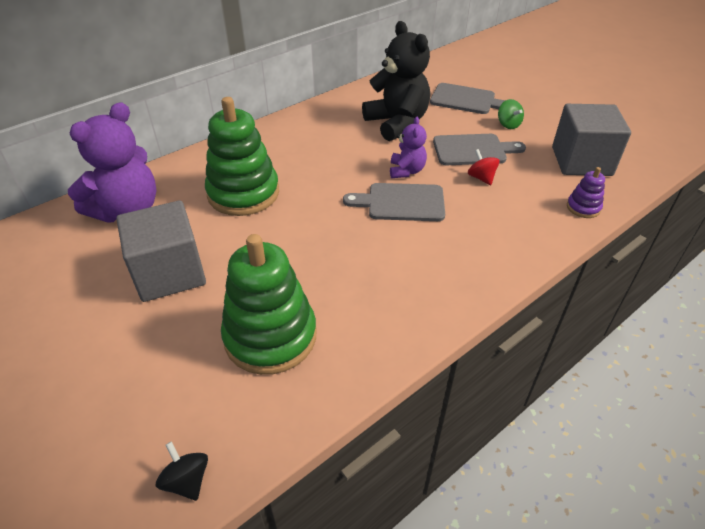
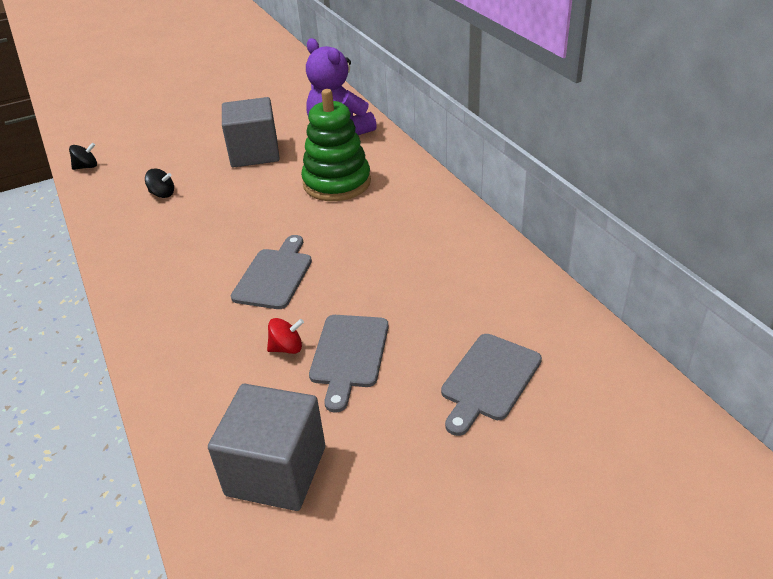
camera: 105 degrees right, 5 degrees down
green stacking toy [221,234,317,375] -> black spinning top [145,169,174,198]
black teddy bear [362,21,430,141] -> none
purple teddy bear [390,117,427,178] -> none
green spinning top [498,99,524,129] -> none
purple stacking toy [567,167,605,218] -> none

